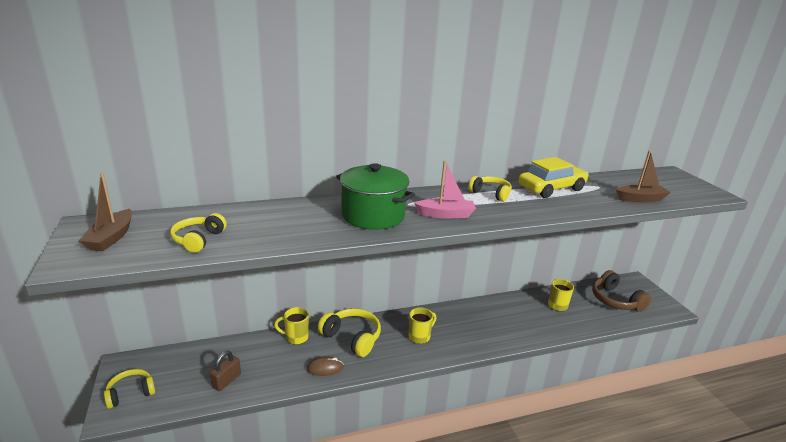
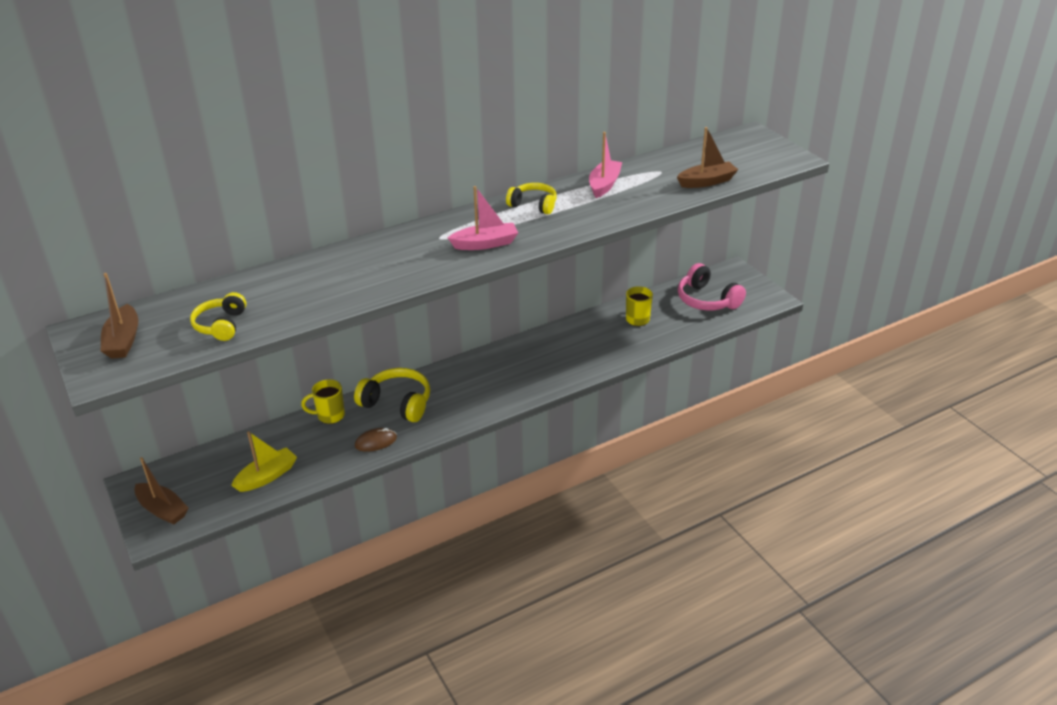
camera: 10 degrees left, 10 degrees up
yellow headphones [104,369,156,409] -> brown boat [134,457,188,525]
brown padlock [210,351,241,391] -> yellow boat [231,431,297,492]
green pot [336,163,415,230] -> none
yellow mug [409,307,436,344] -> none
yellow car [518,157,589,198] -> pink boat [589,132,622,198]
brown headphones [592,270,651,312] -> pink headphones [678,263,746,311]

